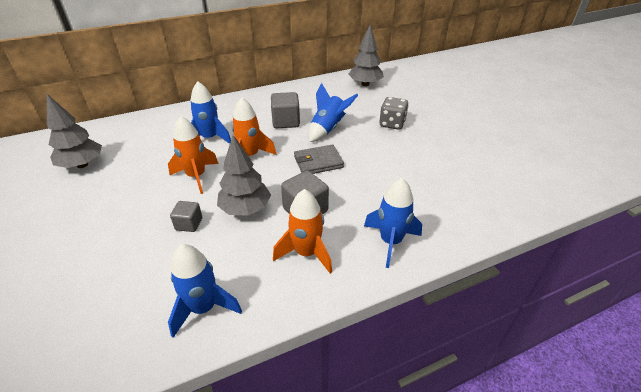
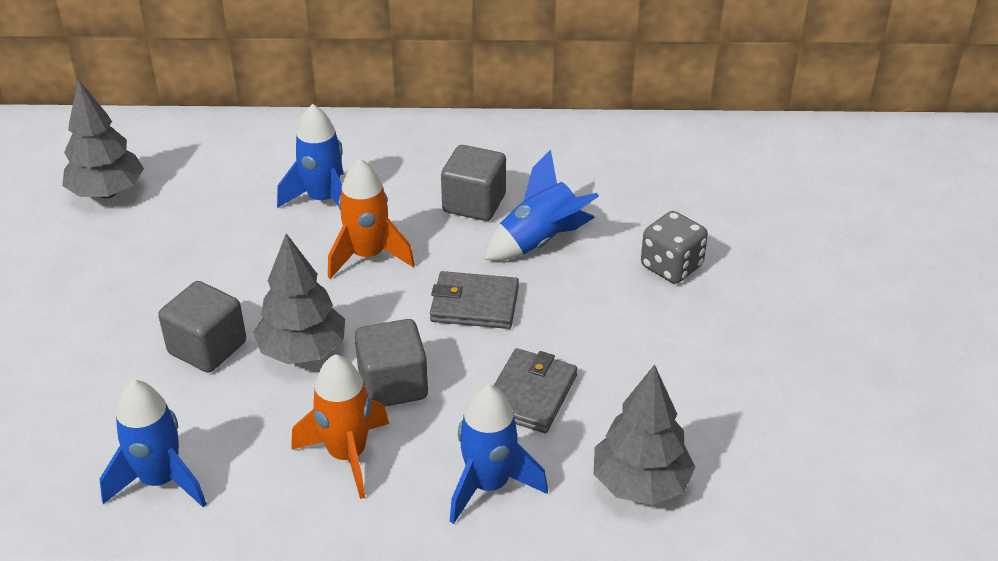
camera: 25 degrees right, 0 degrees up
orange rocket [168,116,219,194] -> none
grey cube [170,201,202,232] -> grey cube [158,281,246,373], size x1.62
grey tree [348,25,384,86] -> grey tree moved to [594,364,696,505]
none -> grey wallet [494,348,577,433]

